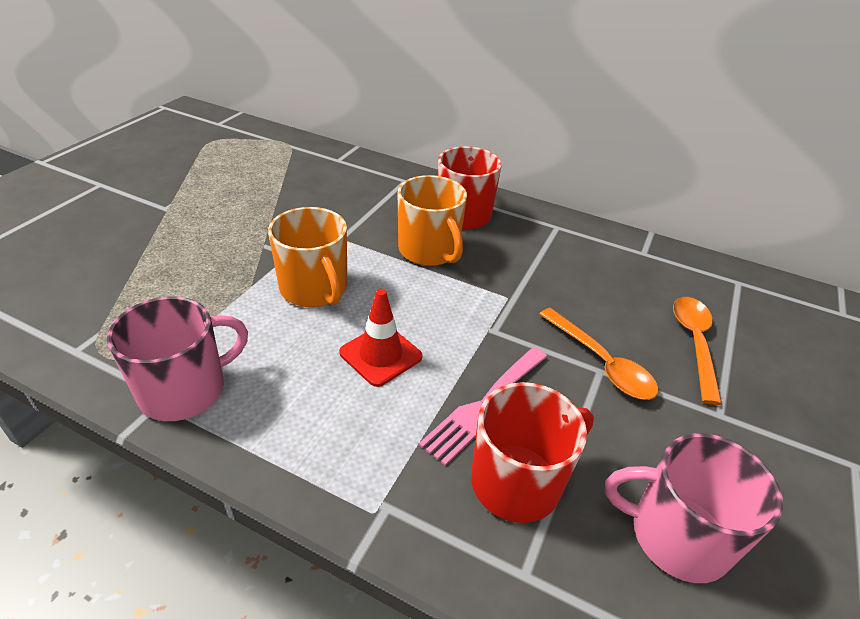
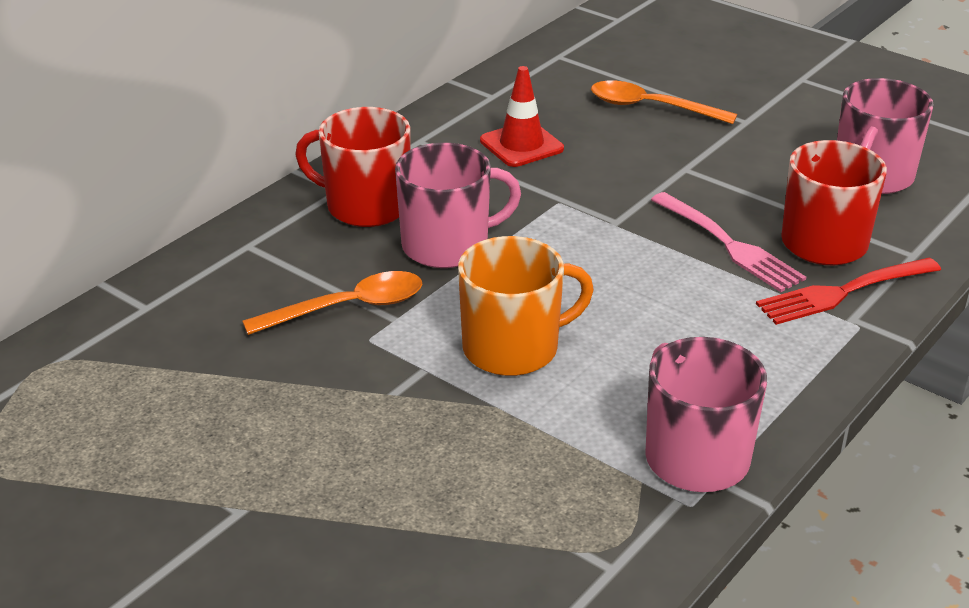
camera: 75 degrees left, 5 degrees down
red traffic cone [339,289,423,387] -> red traffic cone moved to [480,66,564,167]
orange mug [398,175,467,266] -> pink mug [395,143,521,268]
orange spoon [539,308,658,400] -> orange spoon moved to [242,271,422,335]
none -> red fork [756,258,941,325]

